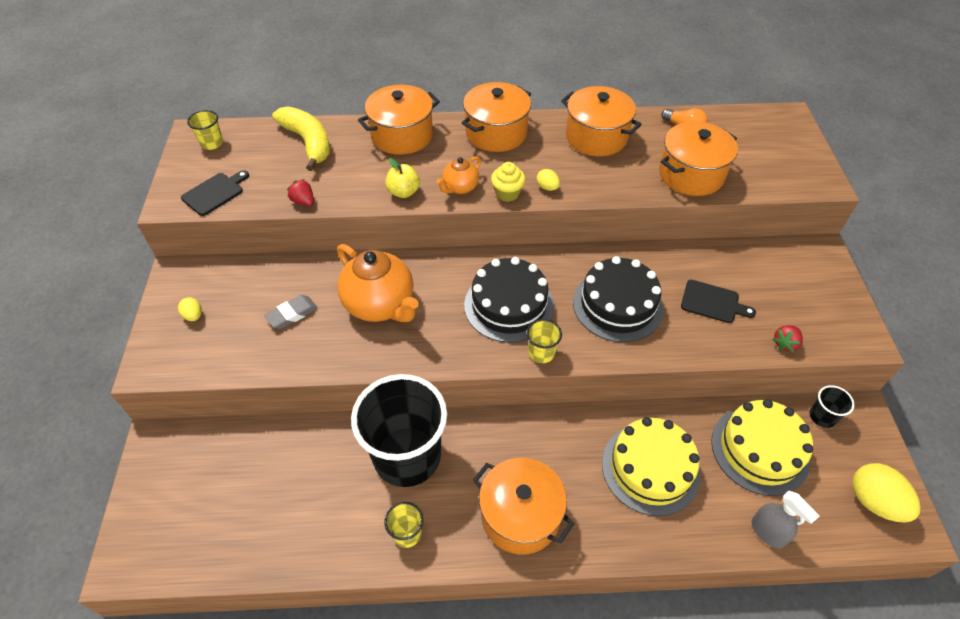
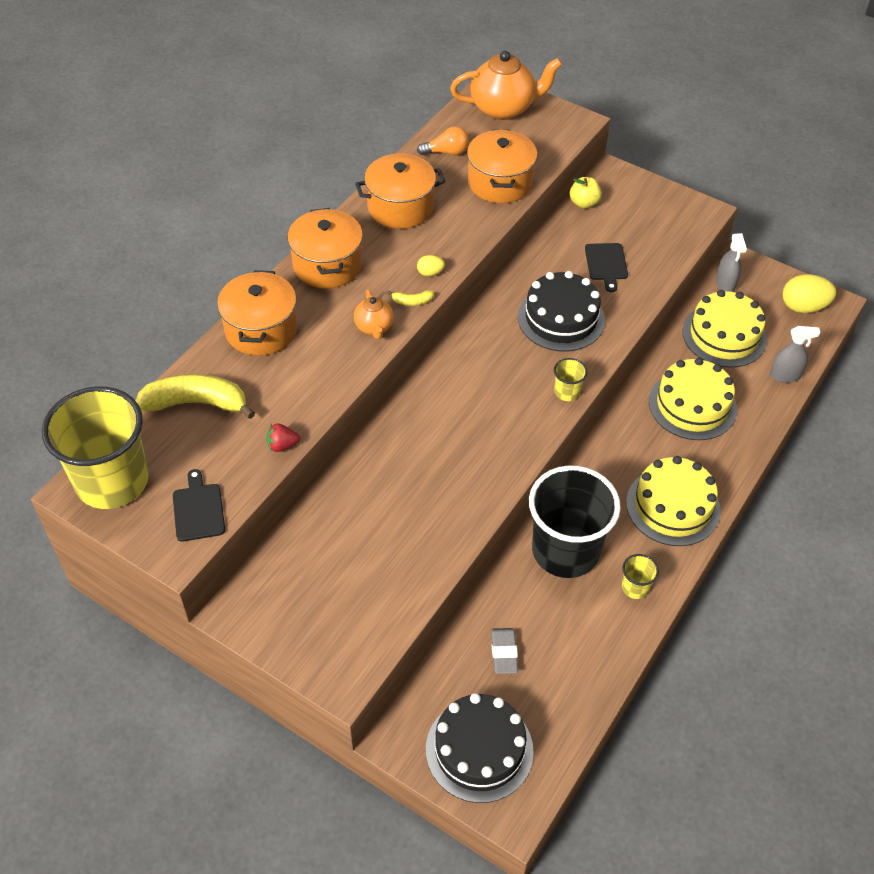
camera: 55 degrees left, 0 degrees up
yellow egg [178,297,202,321] -> none
yellow cup [187,110,223,150] -> yellow cup [42,386,149,509], size x2.49
grey eraser [264,295,318,329] -> grey eraser moved to [491,628,518,674]
orange teapot [337,244,419,322] -> orange teapot moved to [450,51,562,120]
yellow apple [385,158,420,198] -> yellow apple moved to [570,177,602,208]
black cake [464,257,554,343] -> black cake moved to [426,693,534,803]
orange pot [473,458,574,555] -> yellow cake [626,456,721,546]
yellow cupcake [491,162,526,202] -> yellow banana [388,290,434,306]
black cutting board [681,280,756,323] -> black cutting board turned 120 degrees clockwise [585,243,628,292]
red strawberry [773,325,803,352] -> none
black cup [809,385,855,428] -> grey spray bottle [716,233,747,292]

